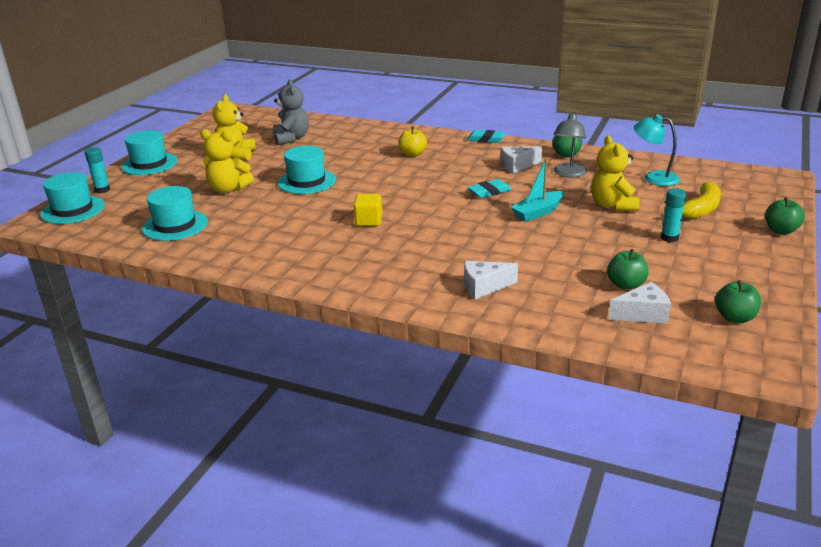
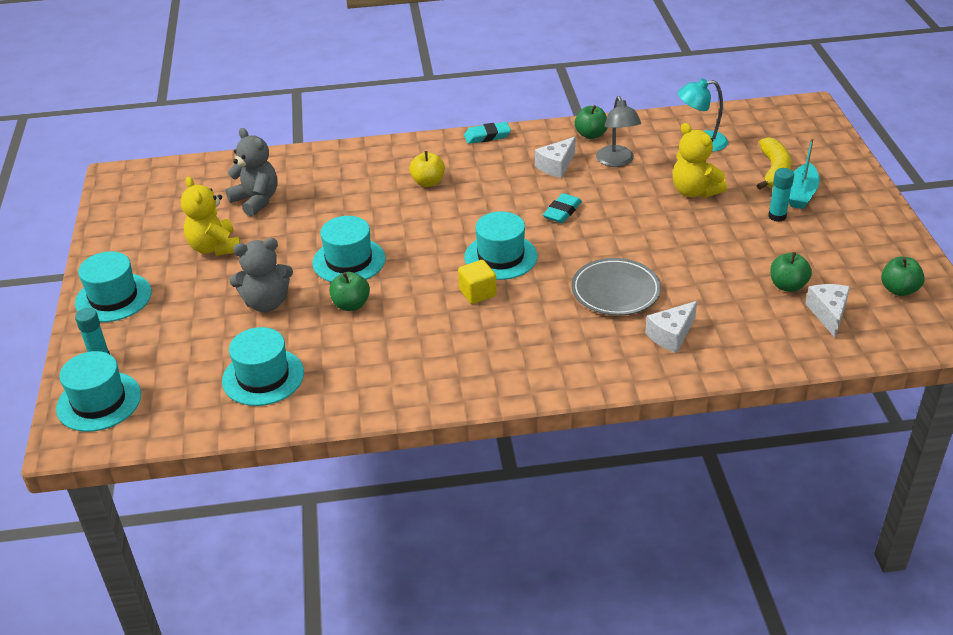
camera: 30 degrees left, 10 degrees up
yellow teddy bear [200,129,254,193] -> grey teddy bear [230,238,293,312]
turquoise boat [511,158,564,222] -> turquoise boat moved to [789,138,820,209]
white cheese [608,282,671,324] -> white cheese turned 45 degrees counterclockwise [805,284,850,338]
green apple [765,197,805,235] -> green apple moved to [329,272,370,311]
none -> turquoise hat [464,211,538,280]
none -> grey plate [571,258,661,316]

